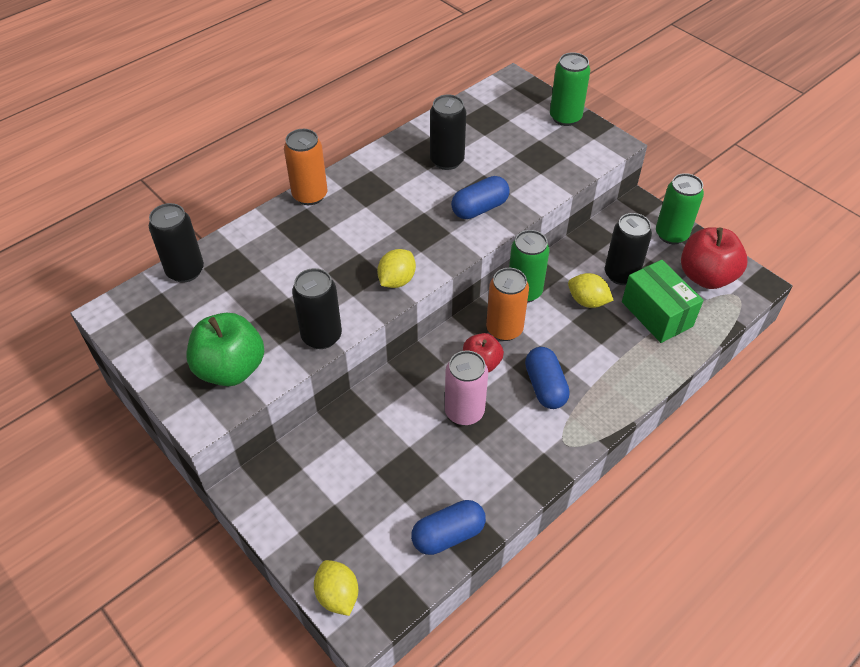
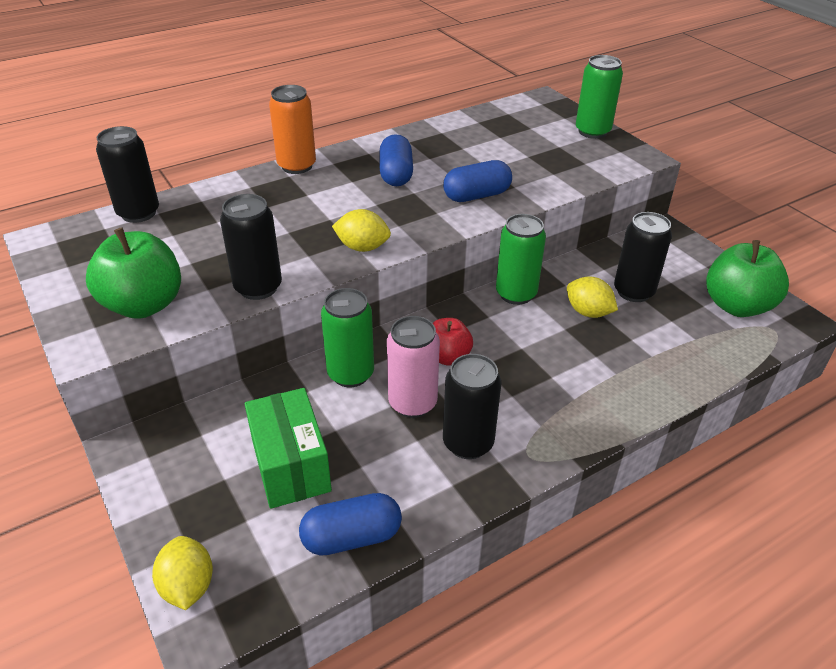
camera: 10 degrees right, 10 degrees down
yellow lemon [377,249,416,288] -> yellow lemon turned 60 degrees clockwise [332,209,391,252]
black can [430,94,466,170] -> black can moved to [443,354,501,459]
orange can [486,268,529,341] -> none
blue capsule [525,347,570,409] -> blue capsule moved to [379,134,413,186]
green box [622,260,704,343] -> green box moved to [245,388,332,509]
green can [656,173,704,244] -> green can moved to [321,288,374,387]
red apple [681,227,748,289] -> green apple [706,240,789,317]

